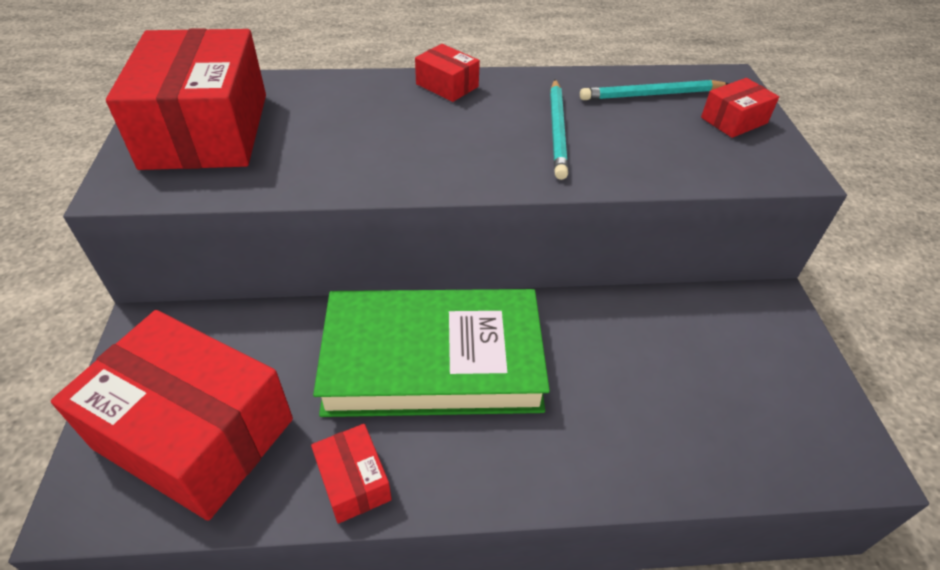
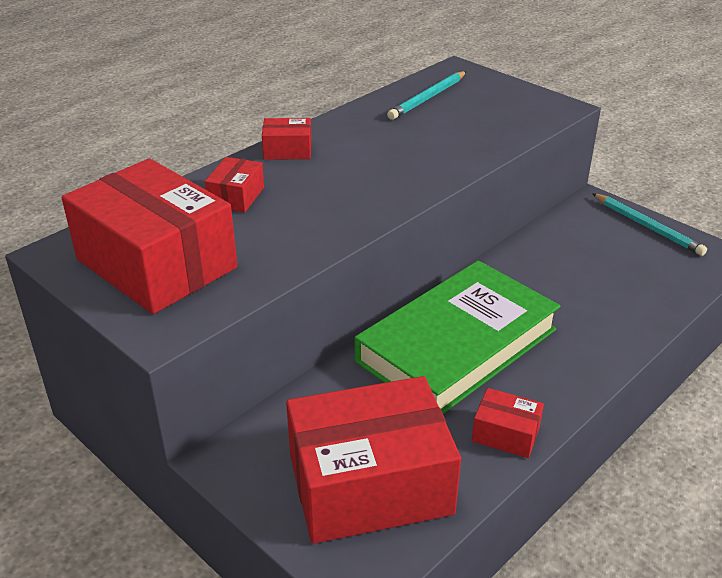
camera: 40 degrees left, 10 degrees down
turquoise pencil [550,79,568,180] -> turquoise pencil moved to [592,193,707,256]
red box [701,78,779,138] -> red box moved to [205,157,264,213]

